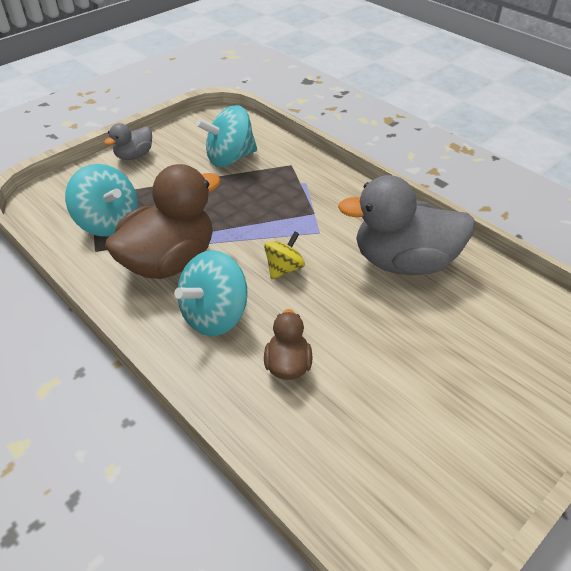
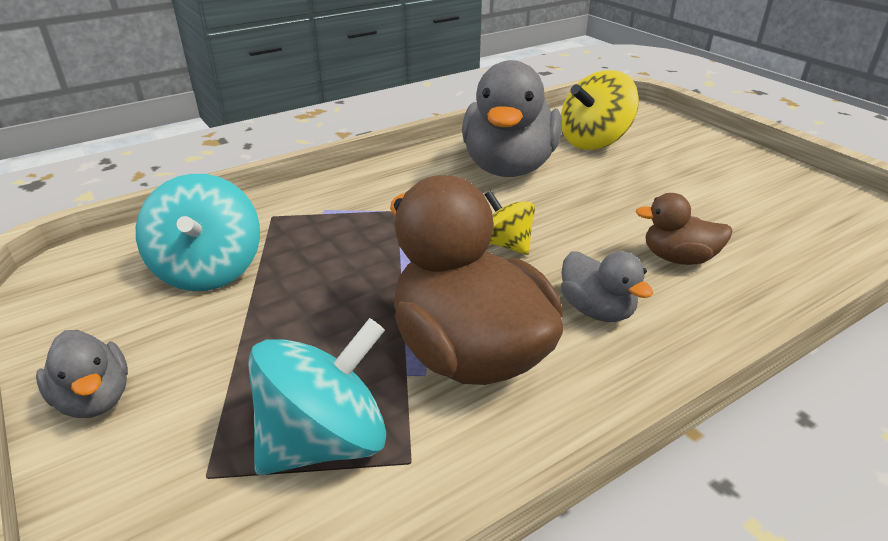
camera: 80 degrees left, 10 degrees down
turquoise spinning top [174,250,248,336] -> grey duck [561,251,653,322]
none -> yellow spinning top [561,70,639,150]

